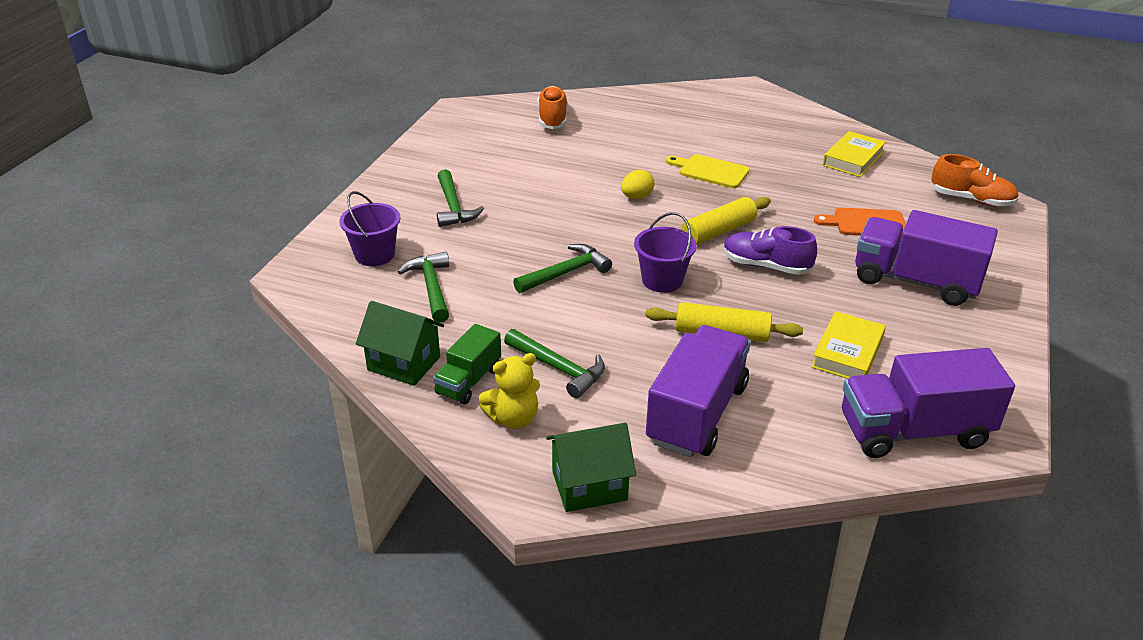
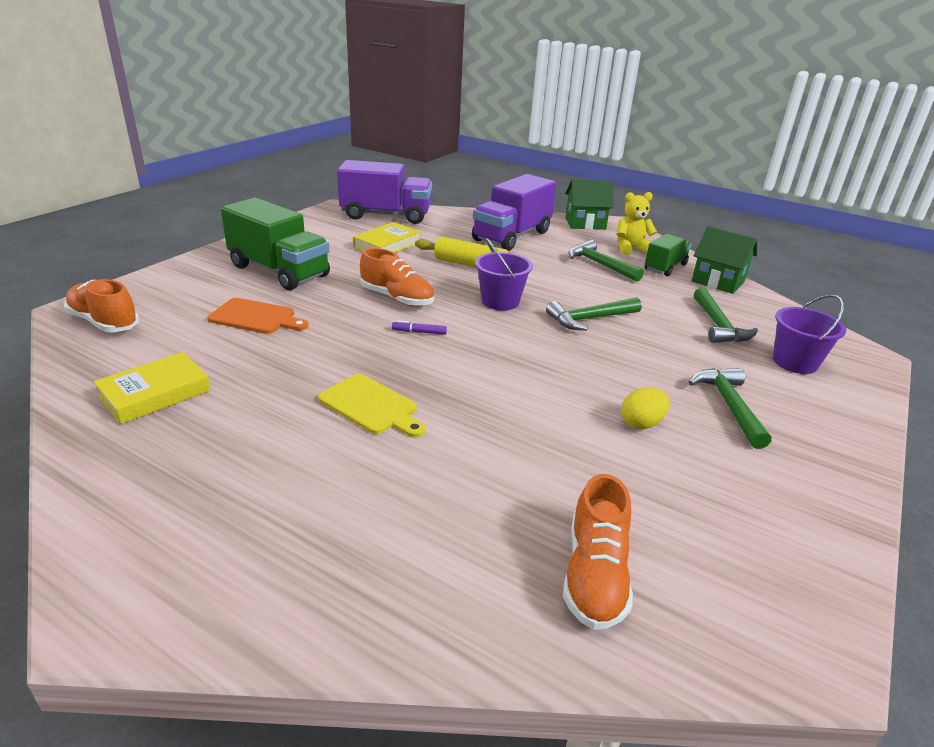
camera: 170 degrees left, 5 degrees down
yellow egg [621,170,654,199] -> yellow egg moved to [621,388,669,429]
yellow rolling pin [681,197,771,245] -> purple marker [392,320,447,335]
purple shoe [723,226,817,275] -> orange shoe [360,248,434,307]
purple truck [855,210,998,306] -> green truck [221,197,330,290]

